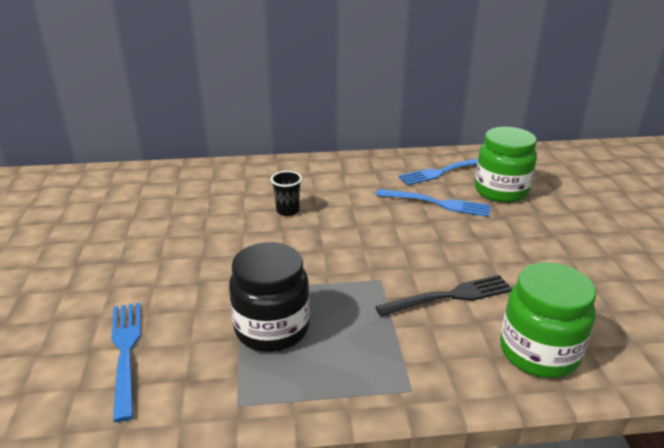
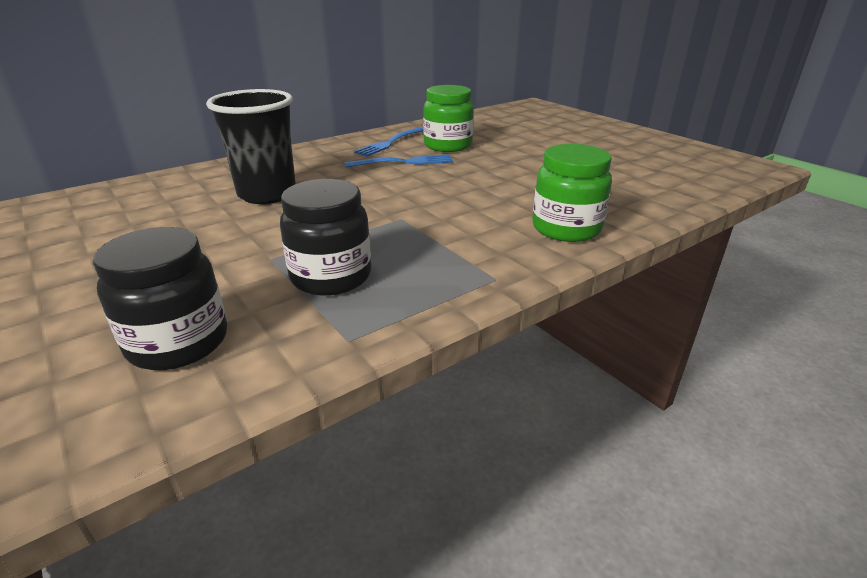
camera: 30 degrees left, 0 degrees up
blue fork [111,303,141,422] -> black jar [93,227,227,370]
black cup [271,171,302,216] -> black cup [206,89,296,204], size x2.32
black fork [375,275,512,316] -> none

